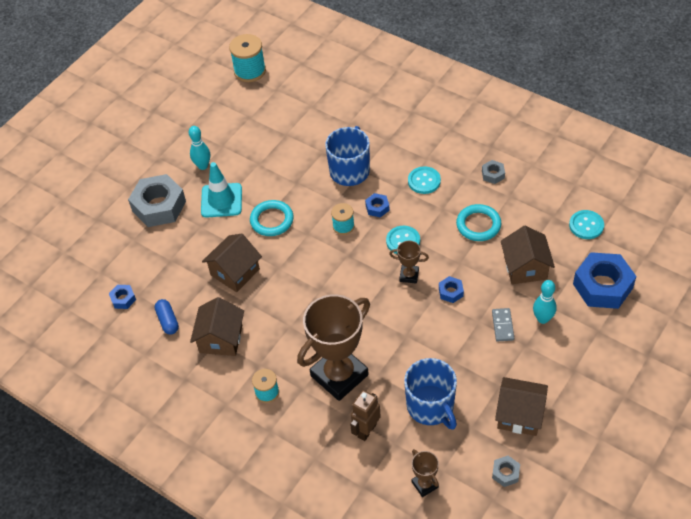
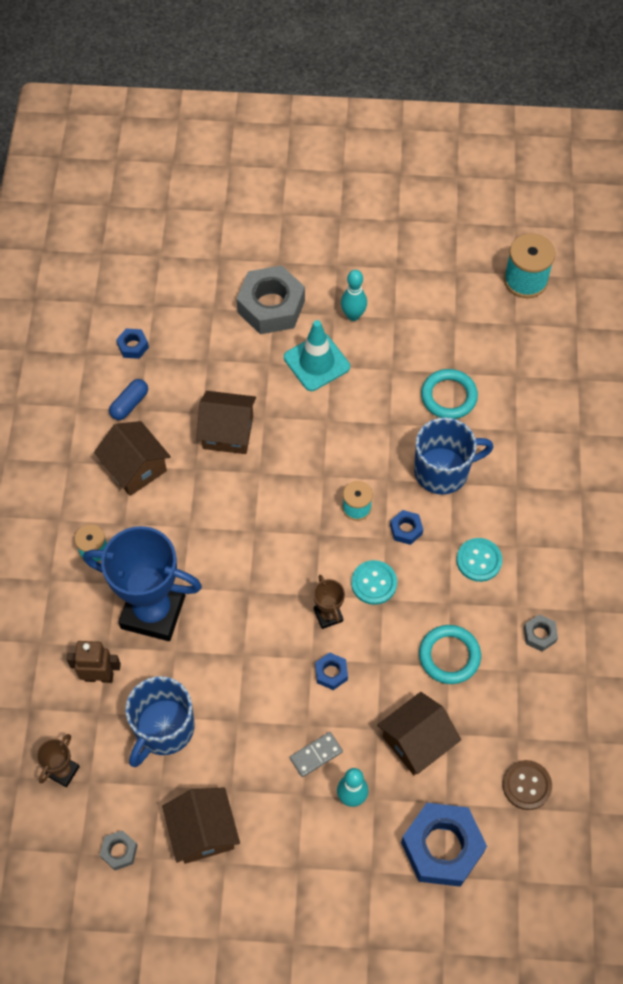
camera: 55 degrees right, 10 degrees up
brown house [190,297,244,356] -> brown house turned 75 degrees clockwise [94,421,171,496]
turquoise ring [250,200,294,236] -> turquoise ring moved to [421,369,478,419]
brown trophy [297,294,370,401] -> blue trophy [83,526,202,641]
turquoise button [569,210,604,239] -> brown button [502,760,552,810]

